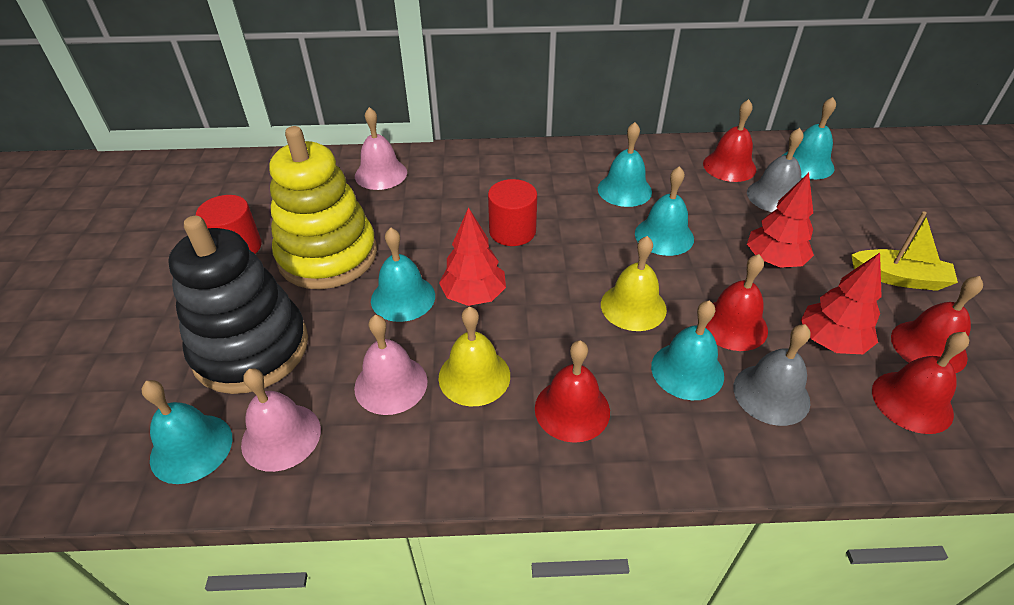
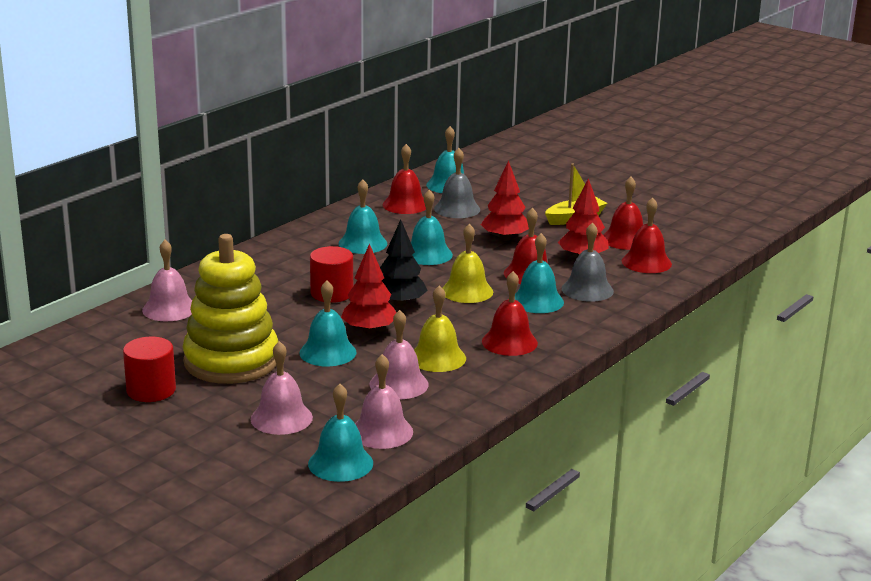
camera: 50 degrees left, 20 degrees down
black stacking toy [168,216,308,394] -> pink bell [251,341,313,435]
none -> black tree [380,219,428,306]

